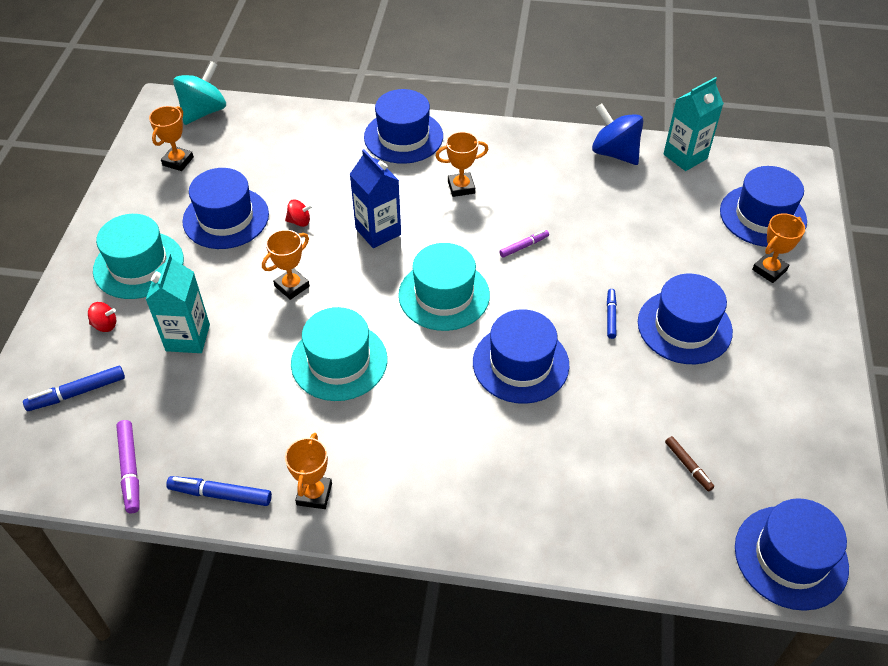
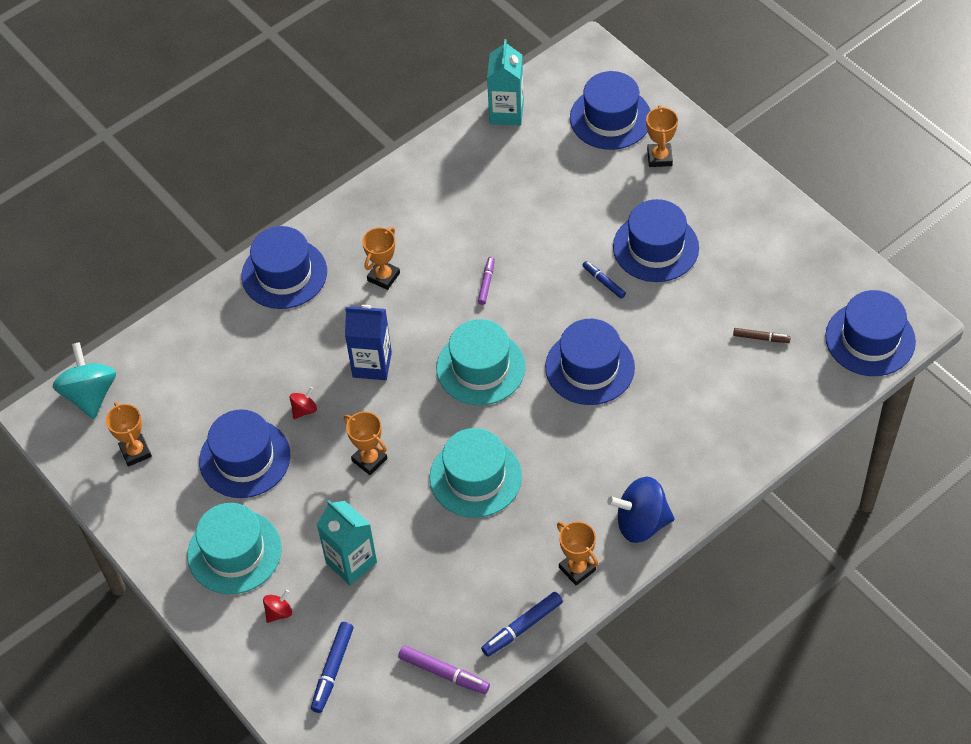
camera: 45 degrees left, 5 degrees up
orange trophy [262,230,310,300] -> orange trophy turned 45 degrees counterclockwise [344,411,387,475]
blue spinning top [592,104,643,165] -> blue spinning top moved to [607,477,675,543]

